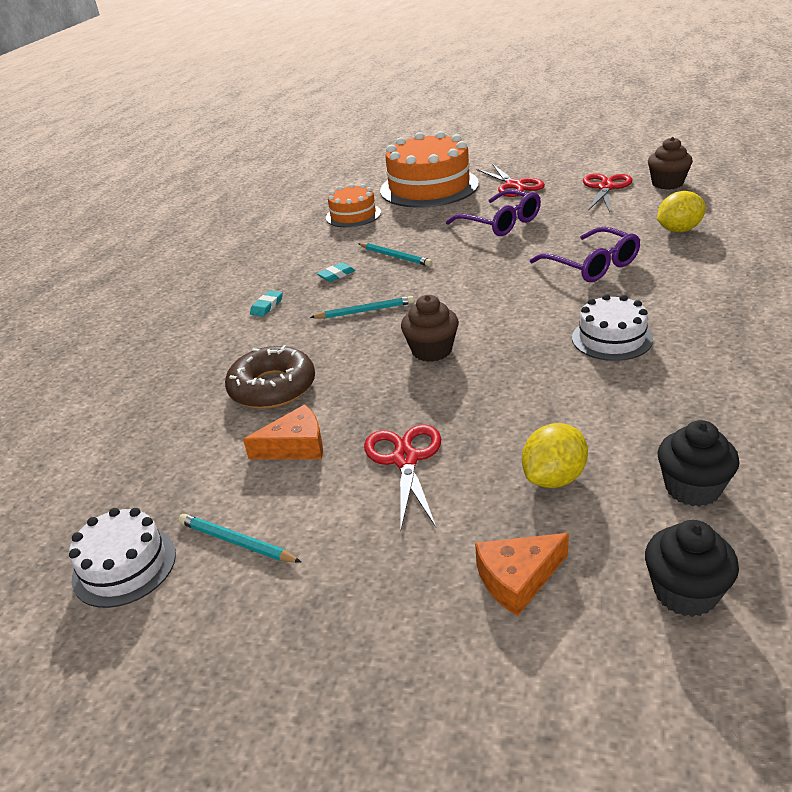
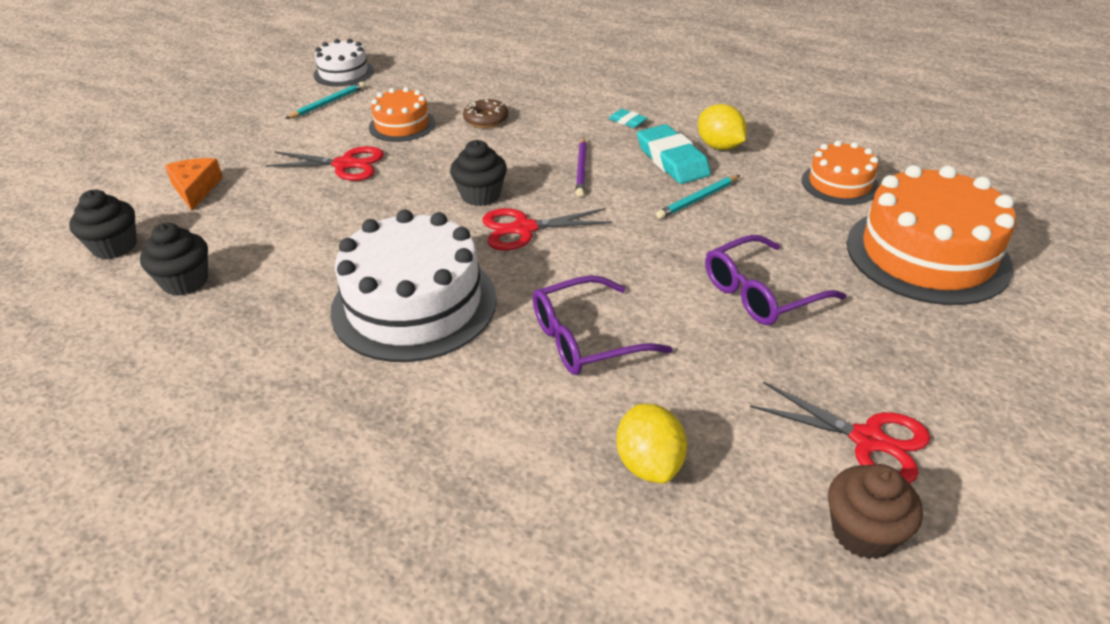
camera: 100 degrees right, 5 degrees up
brown donut [225,345,315,409] -> brown donut [463,98,508,128], size x0.61
orange cheese [243,404,323,459] -> orange cake [369,87,435,142]
turquoise pencil [310,296,414,319] -> purple pencil [576,137,587,197]
turquoise eraser [317,263,355,282] -> turquoise eraser [637,124,711,184], size x2.11
brown cupcake [401,295,459,362] -> black cupcake [450,140,507,206]
red scissors [477,164,545,197] -> red scissors moved to [482,208,613,251]
yellow lemon [522,423,588,488] -> yellow lemon moved to [698,104,747,150]
white cake [572,294,653,361] -> white cake [330,209,497,362], size x1.86

